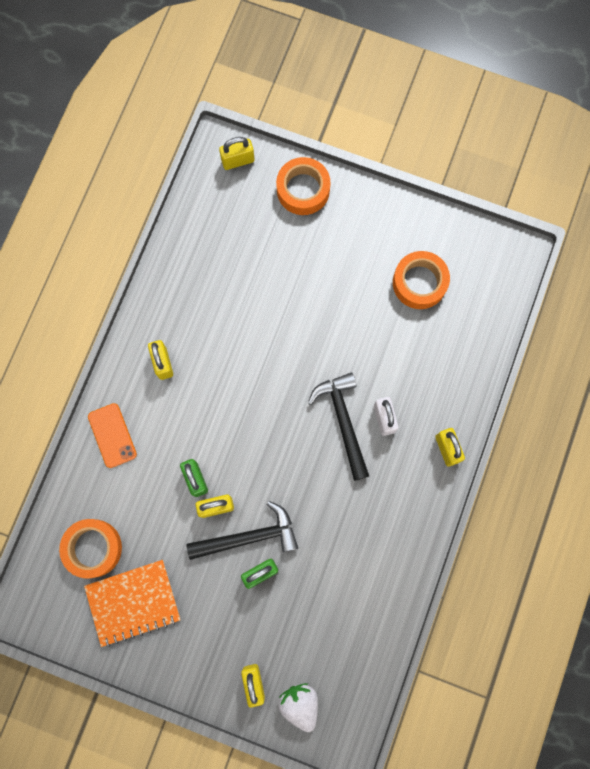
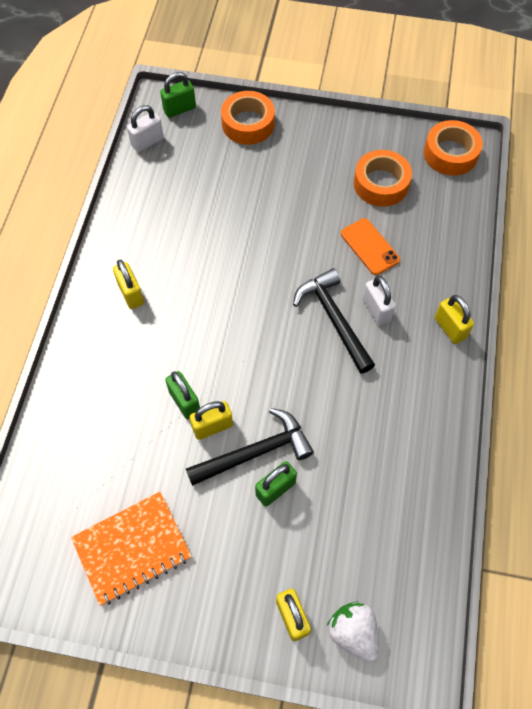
camera: 10 degrees left, 15 degrees down
orange tape [59,519,122,578] -> orange tape moved to [424,120,483,176]
orange phone [88,403,137,468] -> orange phone moved to [341,218,400,275]
yellow padlock [219,137,255,170] -> green padlock [160,72,196,118]
none -> white padlock [127,105,164,152]

